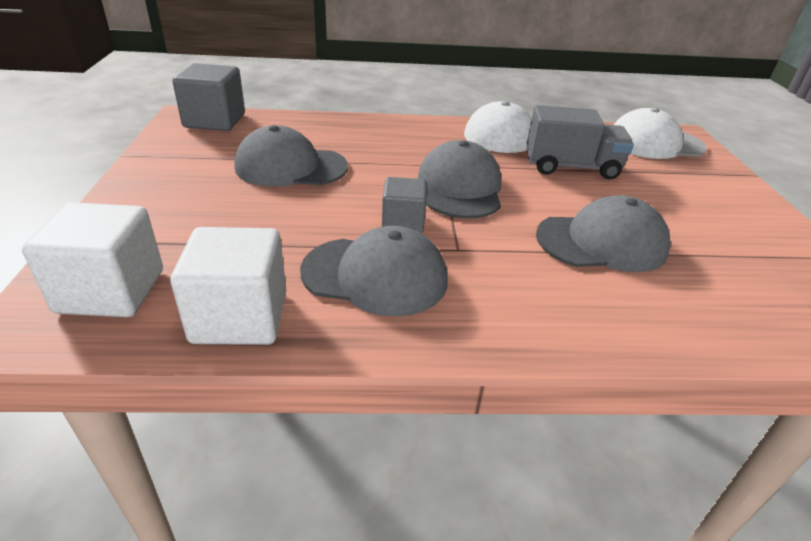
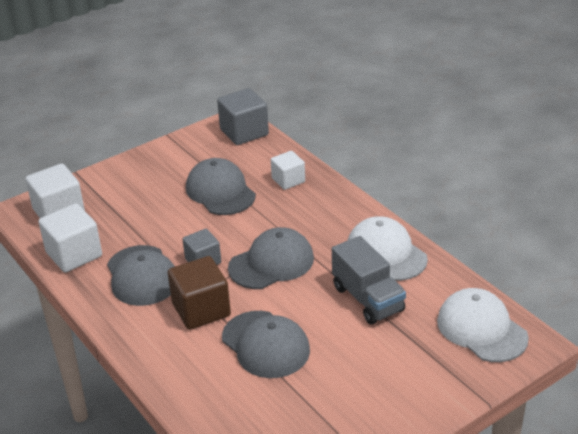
camera: 60 degrees right, 0 degrees up
none -> brown cube [168,256,231,330]
none -> white cube [271,151,305,190]

